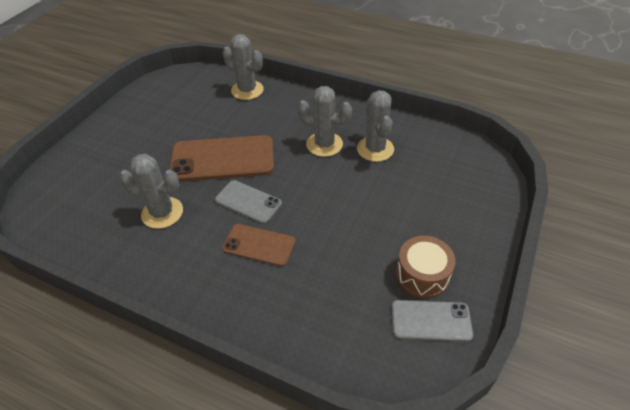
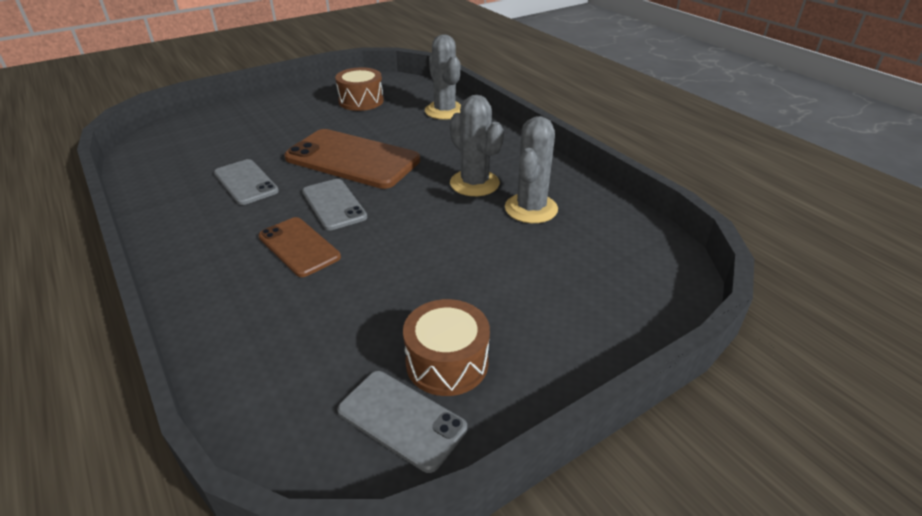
camera: 30 degrees right, 10 degrees down
grey cactus [119,154,183,229] -> grey phone [214,159,279,205]
none -> brown drum [335,67,384,111]

